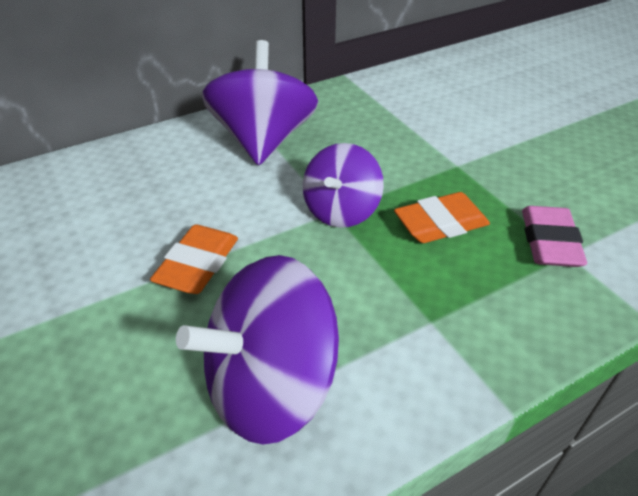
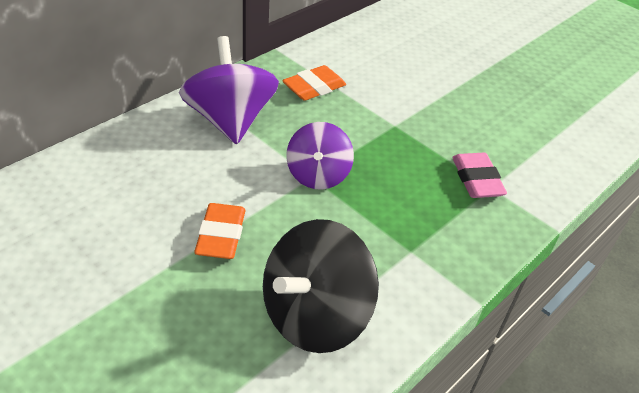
camera: 20 degrees left, 0 degrees up
purple spinning top [176,255,339,444] -> black spinning top [263,219,379,353]
orange eraser [394,192,490,243] -> orange eraser moved to [282,65,346,101]

